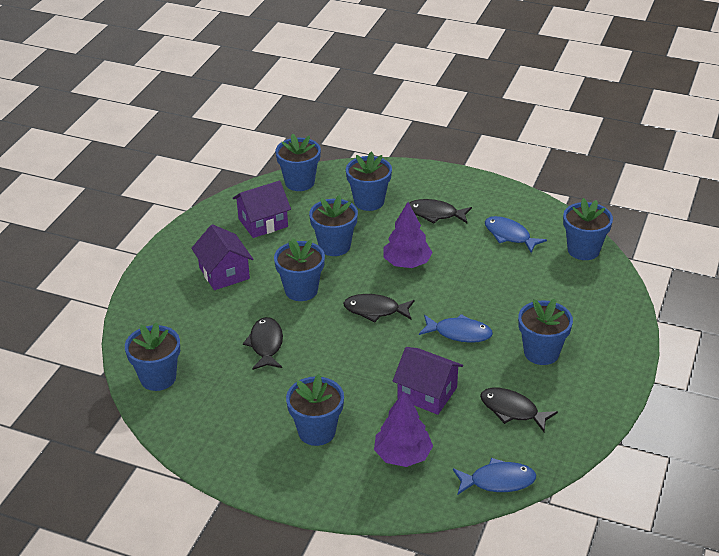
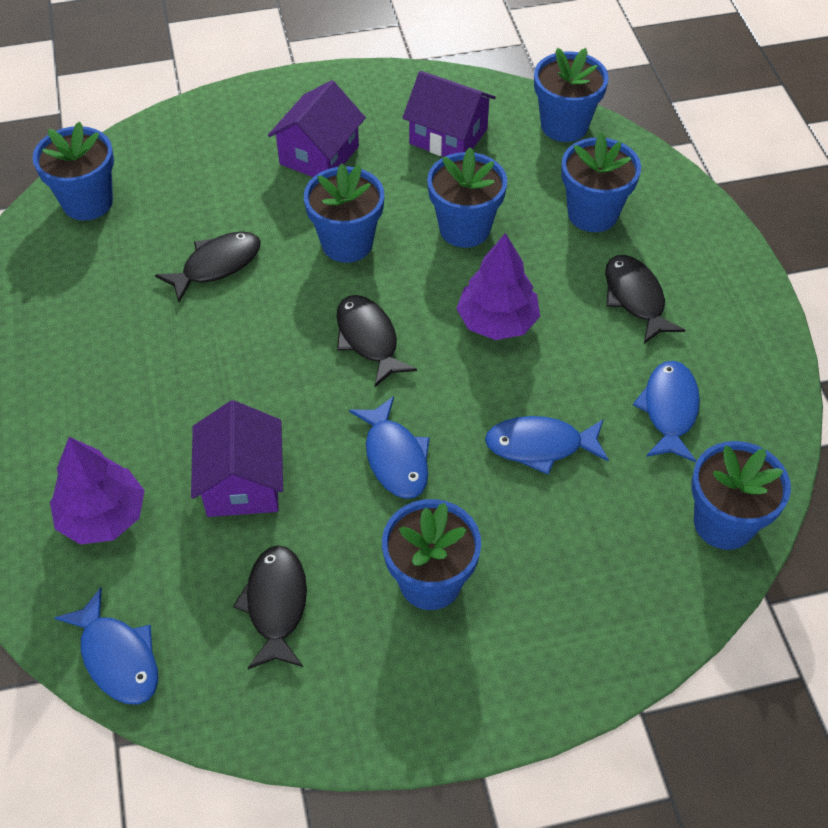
camera: 55 degrees right, 15 degrees up
blue flower pot [286,374,344,446] -> none
none -> blue fish [485,416,609,475]

